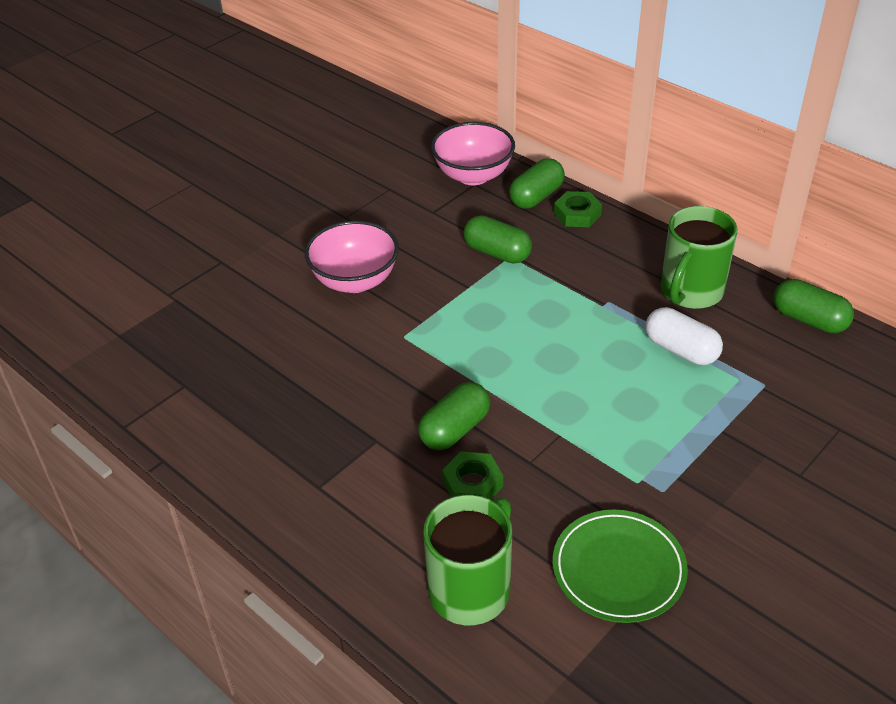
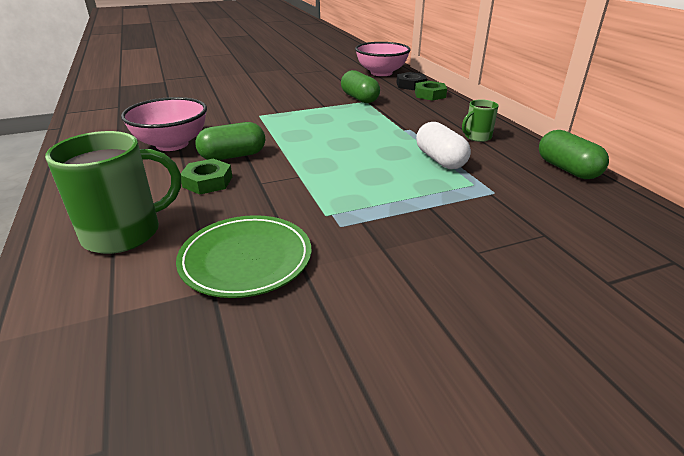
camera: 25 degrees right, 10 degrees down
pink bowl [305,220,399,293] -> pink bowl moved to [121,97,207,151]
green capsule [509,158,565,209] -> black nut [397,72,427,90]
green mug [661,206,738,309] -> green mug [462,99,498,142], size x0.52

